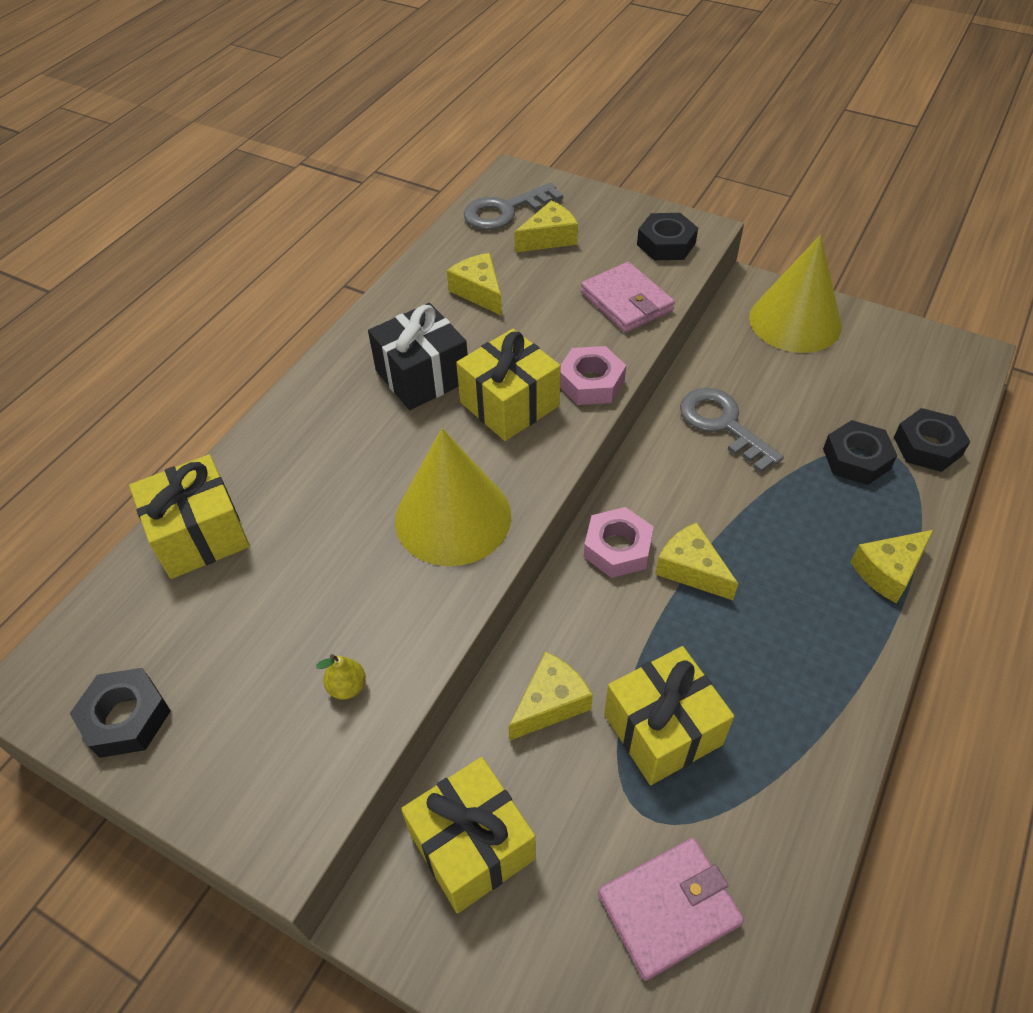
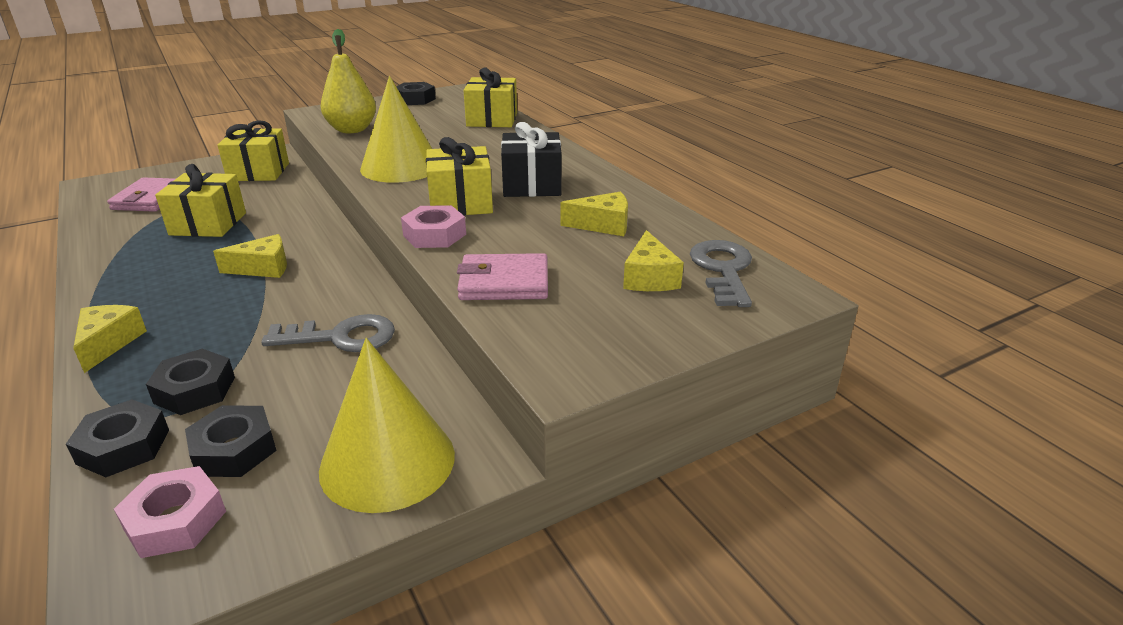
camera: 120 degrees right, 20 degrees down
yellow pear [316,654,366,700] -> yellow pear [320,29,376,133], size x2.43
yellow cheese [508,651,593,741] -> none
pink nut [584,507,654,578] -> pink nut moved to [114,466,226,558]
black nut [637,213,698,260] -> black nut moved to [185,405,277,477]

